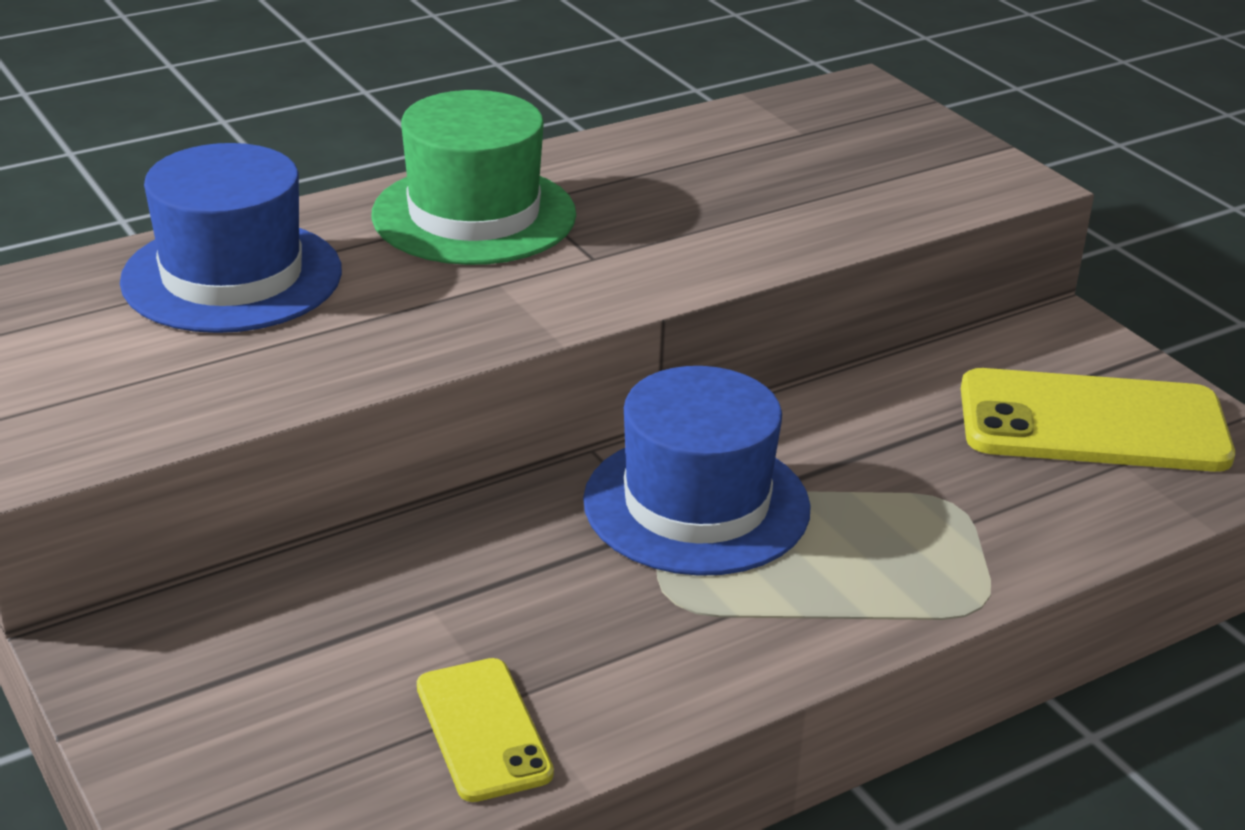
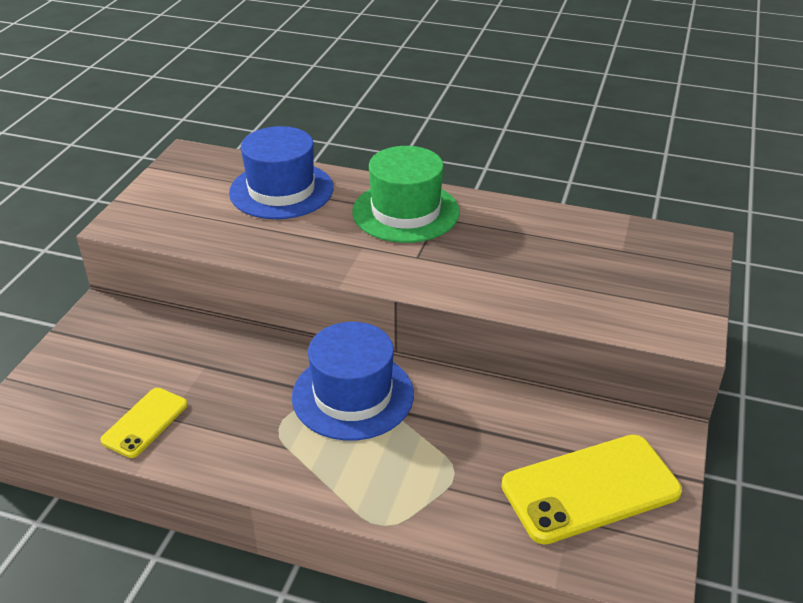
camera: 50 degrees right, 5 degrees up
yellow phone [961,368,1235,472] -> yellow phone turned 75 degrees counterclockwise [501,435,682,544]

